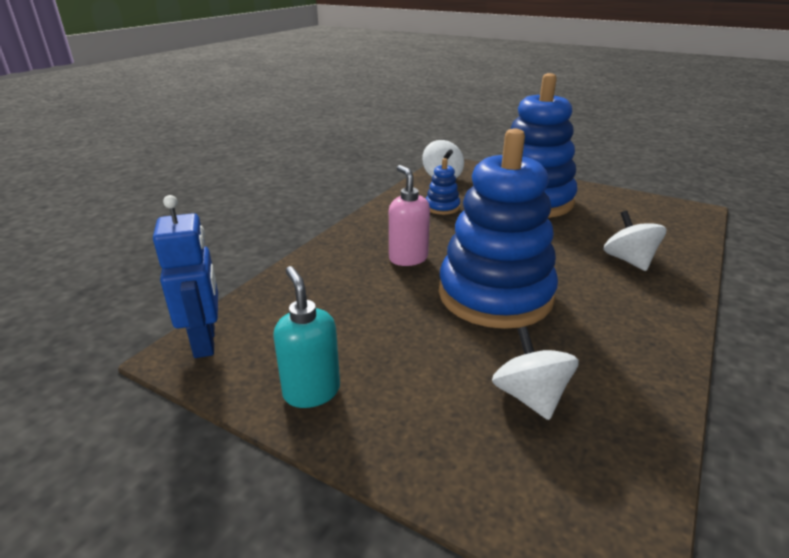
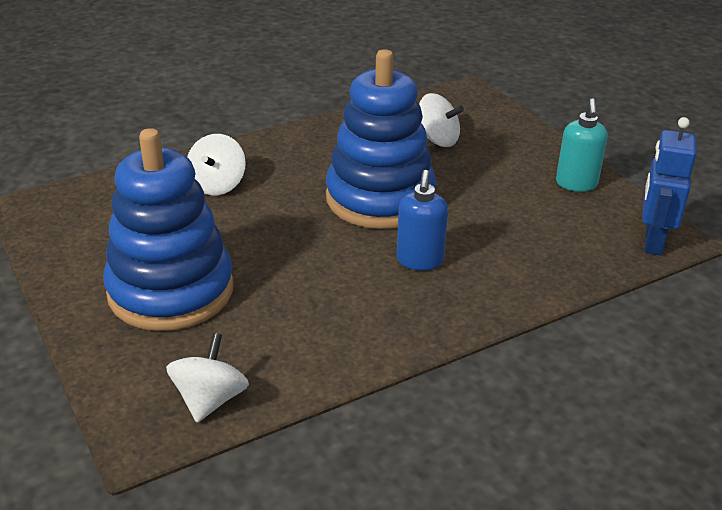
camera: 150 degrees left, 5 degrees up
pink soap dispenser [389,165,430,266] -> blue soap dispenser [397,170,448,271]
blue stacking toy [426,158,460,215] -> none
white spinning top [492,326,579,420] -> white spinning top turned 75 degrees counterclockwise [419,93,464,147]

